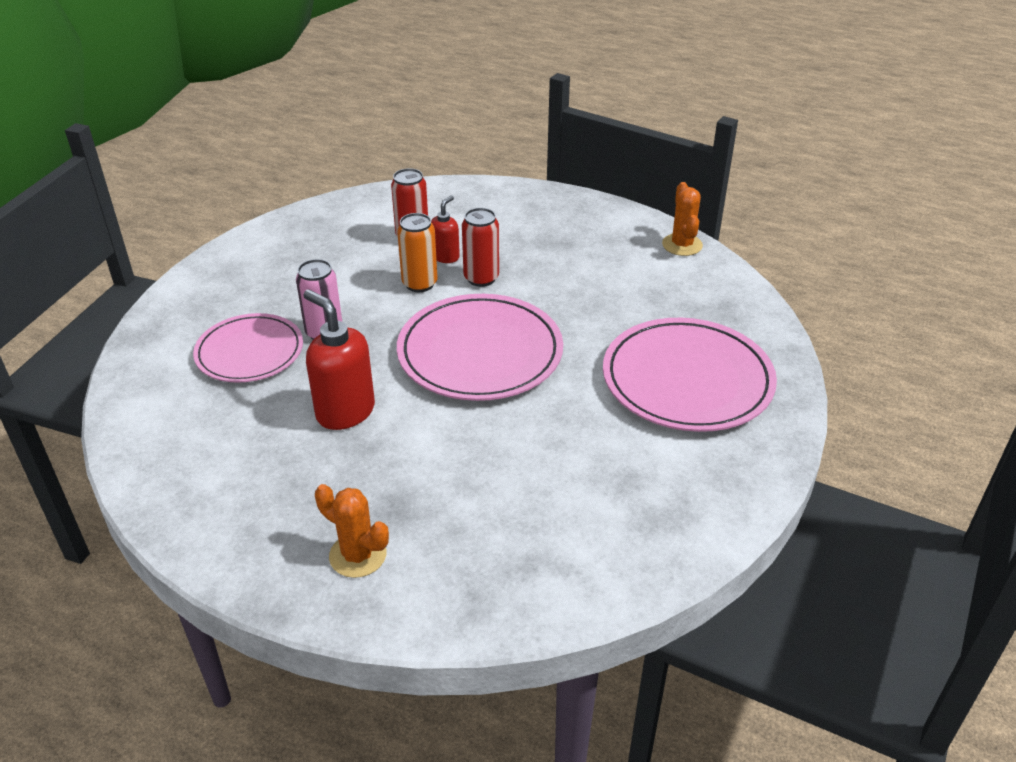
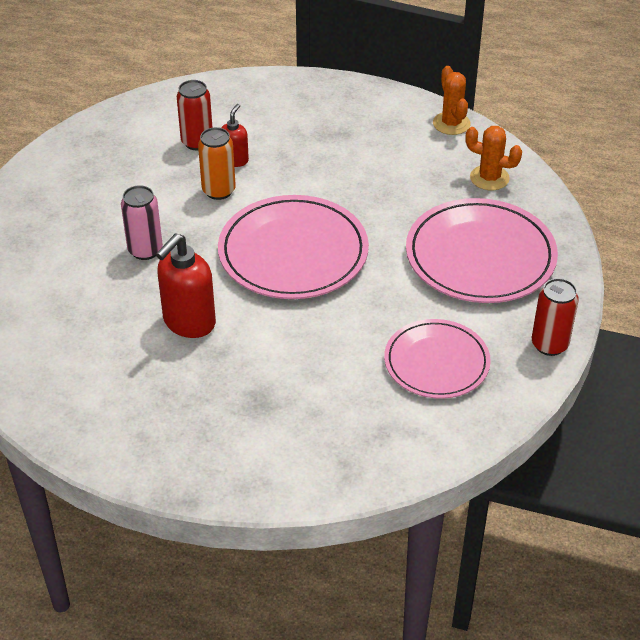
camera: 10 degrees left, 5 degrees up
pink plate [193,313,303,383] -> pink plate moved to [384,319,491,399]
red soap dispenser [303,290,375,430] -> red soap dispenser turned 90 degrees counterclockwise [156,233,216,338]
orange cactus [315,484,389,578] -> orange cactus moved to [465,126,522,190]
red can [462,208,499,287] -> red can moved to [532,278,579,356]

